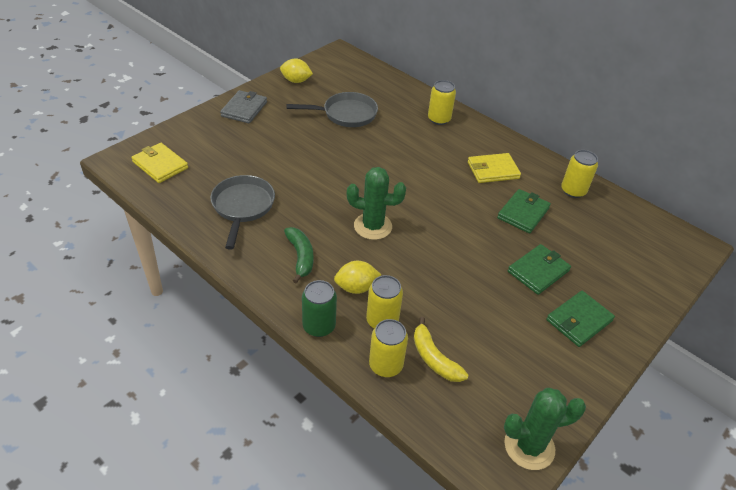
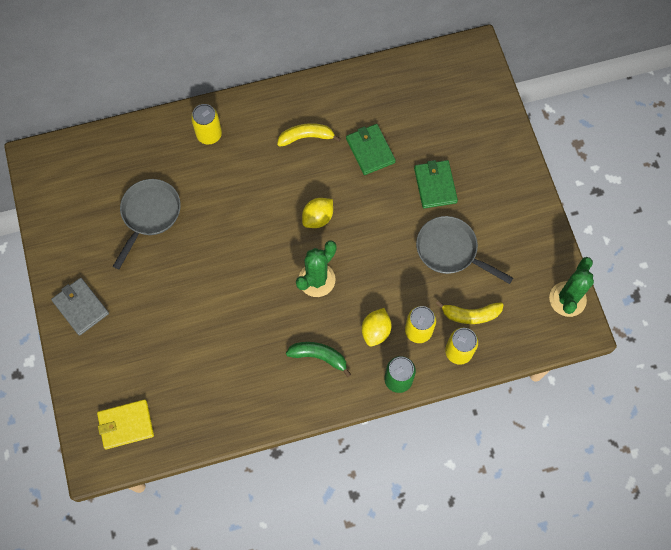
camera: 55 degrees left, 25 degrees up
grey pan [210,175,275,250] -> grey pan moved to [416,216,513,284]
yellow lemon [280,58,313,83] -> yellow lemon moved to [302,198,333,228]
yellow wallet [468,153,521,183] -> yellow banana [277,123,341,147]
green wallet [546,291,615,347] -> none
yellow can [561,150,598,198] -> none

